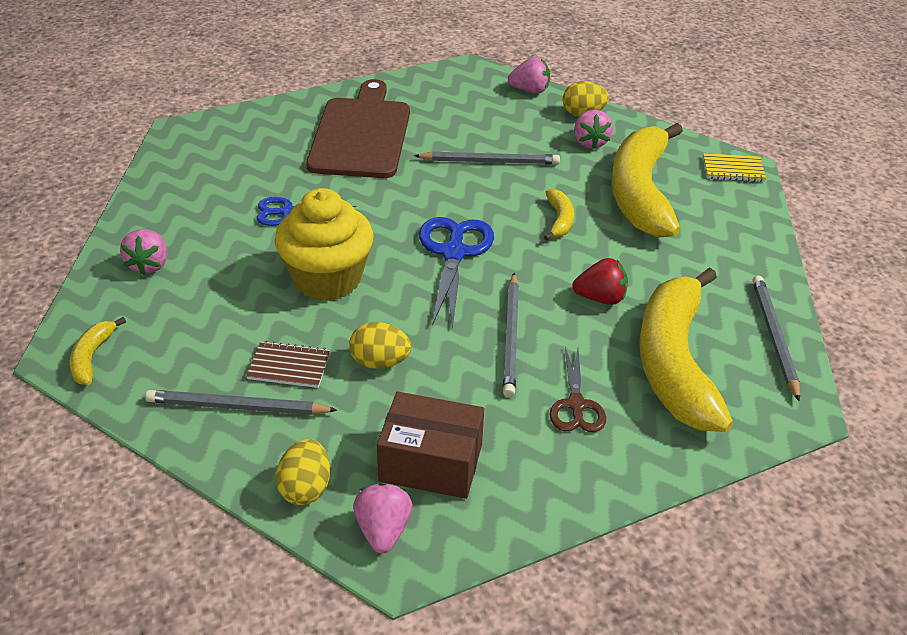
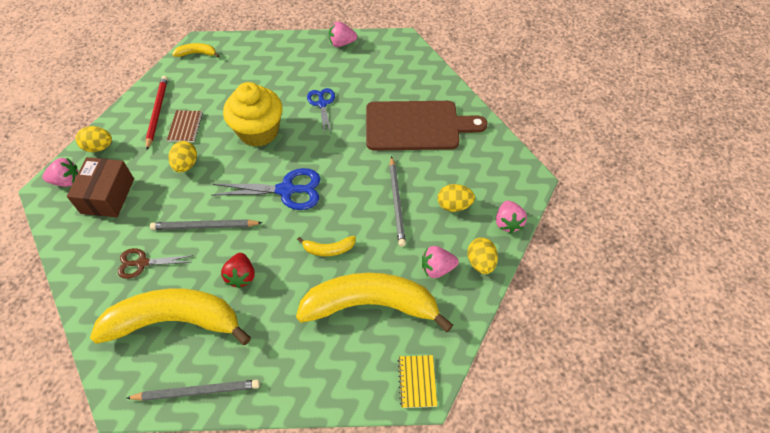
camera: 85 degrees right, 15 degrees up
pink strawberry [120,229,167,275] -> pink strawberry moved to [329,21,357,47]
grey pencil [145,390,338,415] -> red pencil [146,76,168,150]
none -> yellow egg [437,184,475,212]

